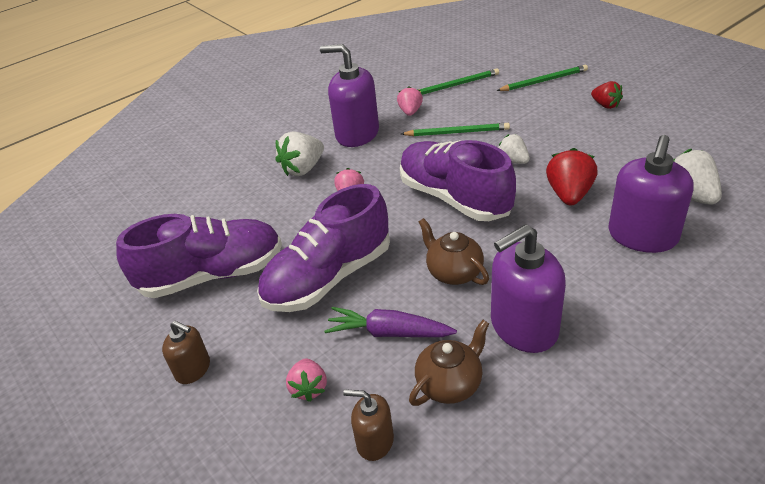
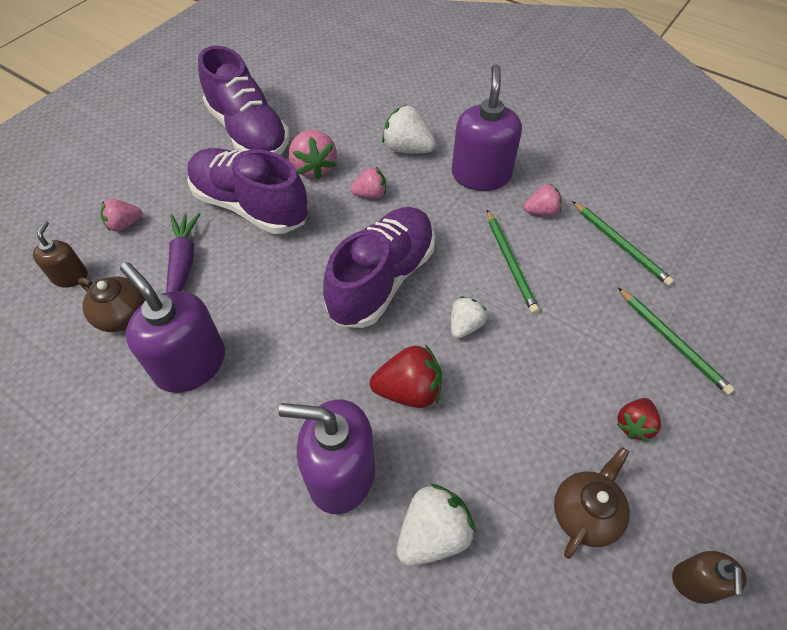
camera: 70 degrees right, 15 degrees up
brown soap dispenser [162,321,210,384] -> brown soap dispenser moved to [672,551,747,604]
brown teapot [419,218,489,285] -> brown teapot moved to [554,447,630,559]
none -> pink strawberry [289,130,337,180]

